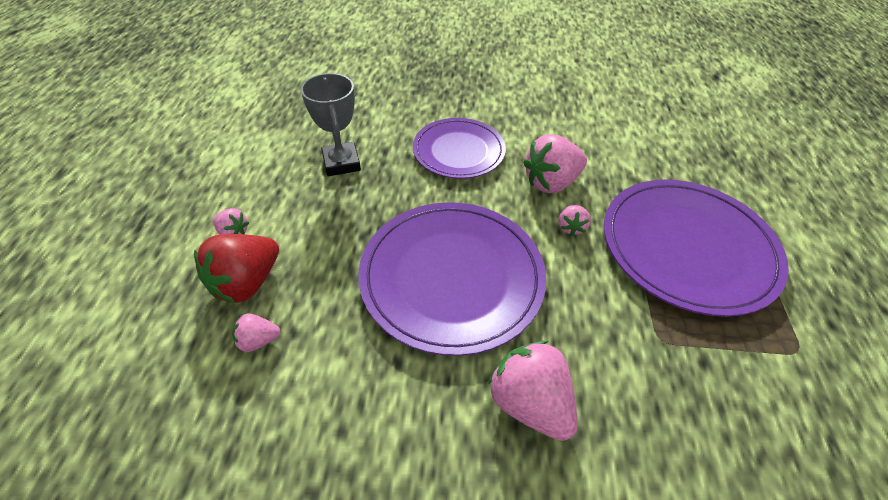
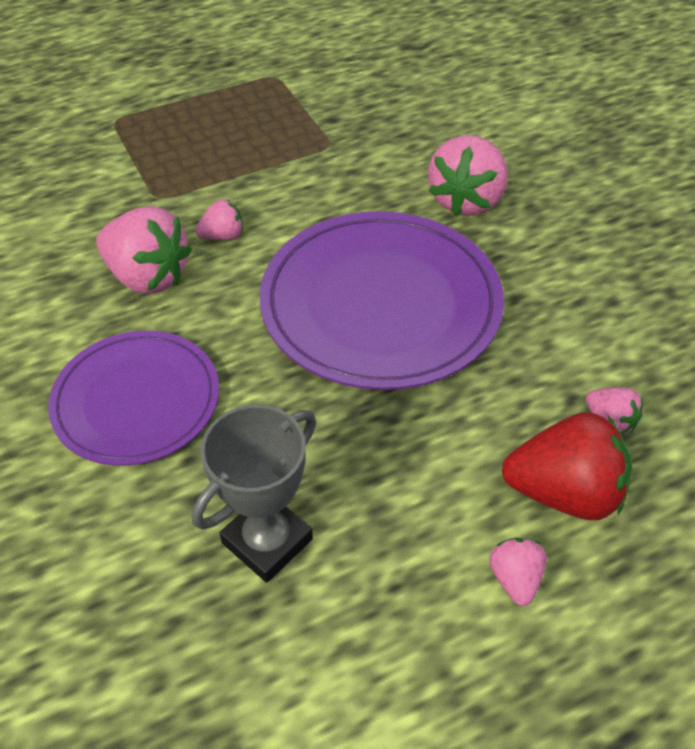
camera: 120 degrees left, 0 degrees up
purple plate [604,180,789,317] -> none

